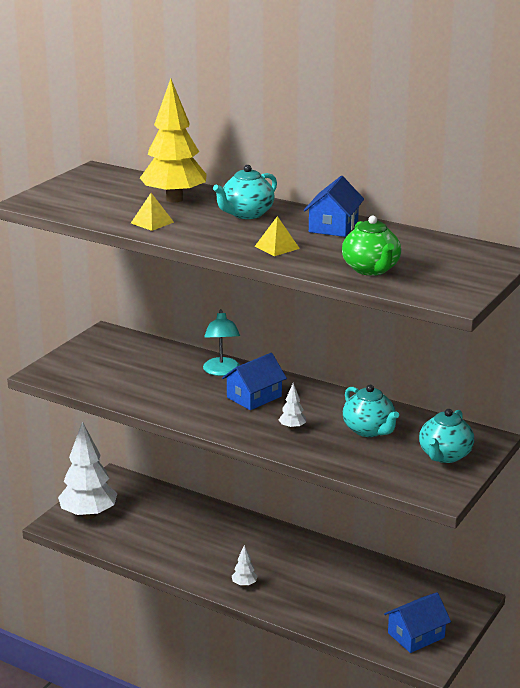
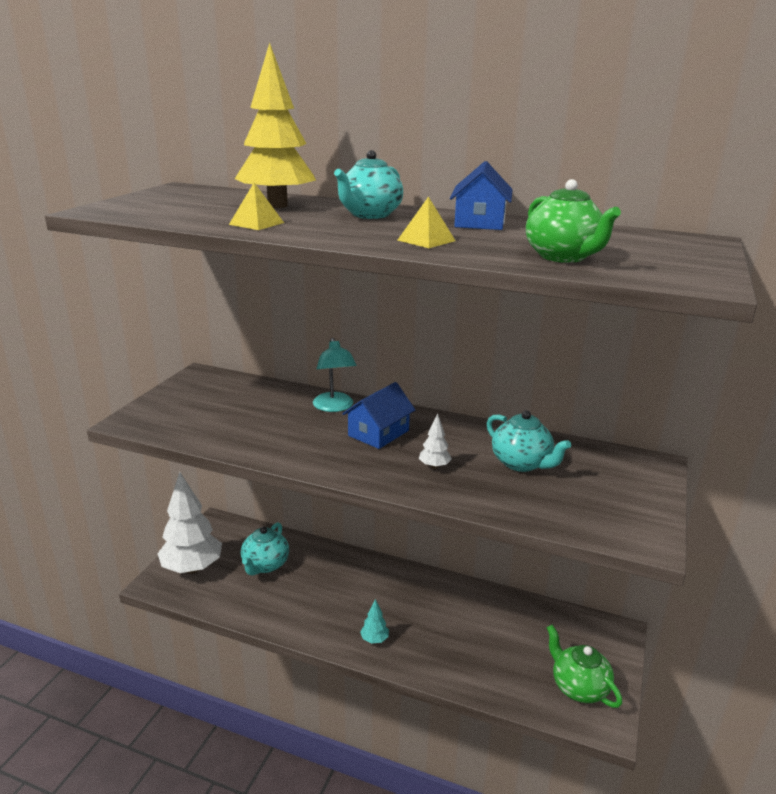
camera: 10 degrees left, 0 degrees up
white tree [232,545,258,587] -> turquoise tree [360,599,389,644]
blue house [384,592,451,653] -> green teapot [546,625,622,708]
turquoise teapot [419,409,474,463] -> turquoise teapot moved to [241,522,289,576]

